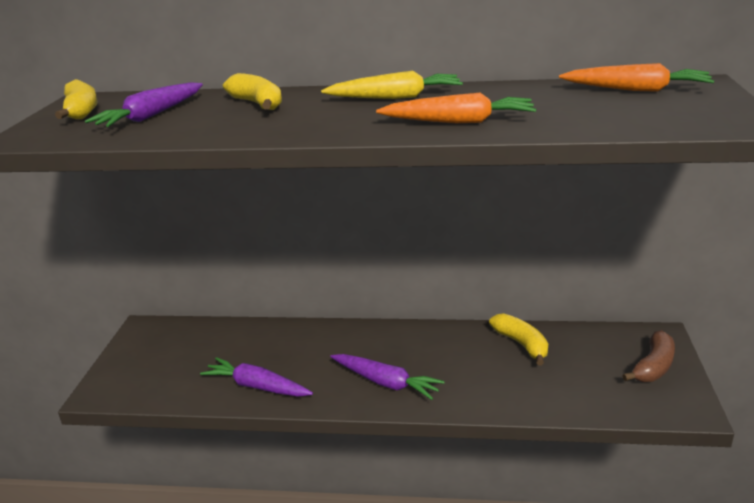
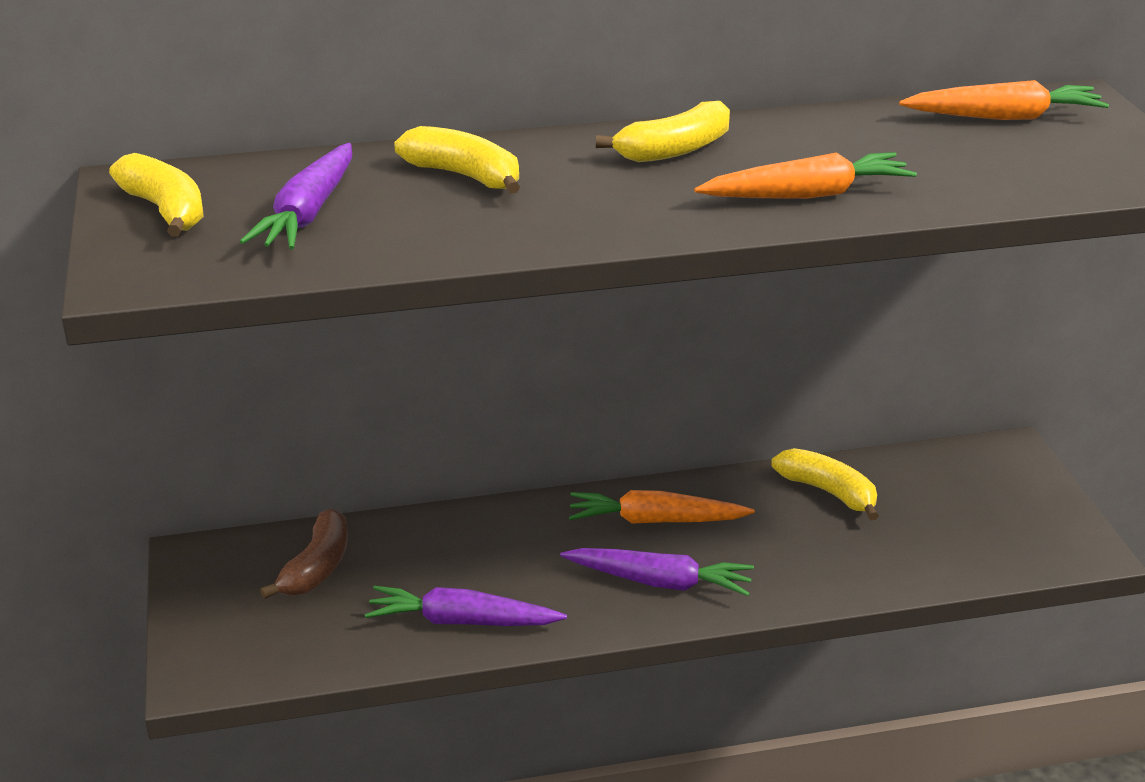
camera: 20 degrees left, 5 degrees up
yellow carrot [321,71,463,99] -> yellow banana [596,101,730,162]
brown banana [622,330,675,382] -> brown banana moved to [260,508,348,599]
none -> orange carrot [569,490,755,523]

